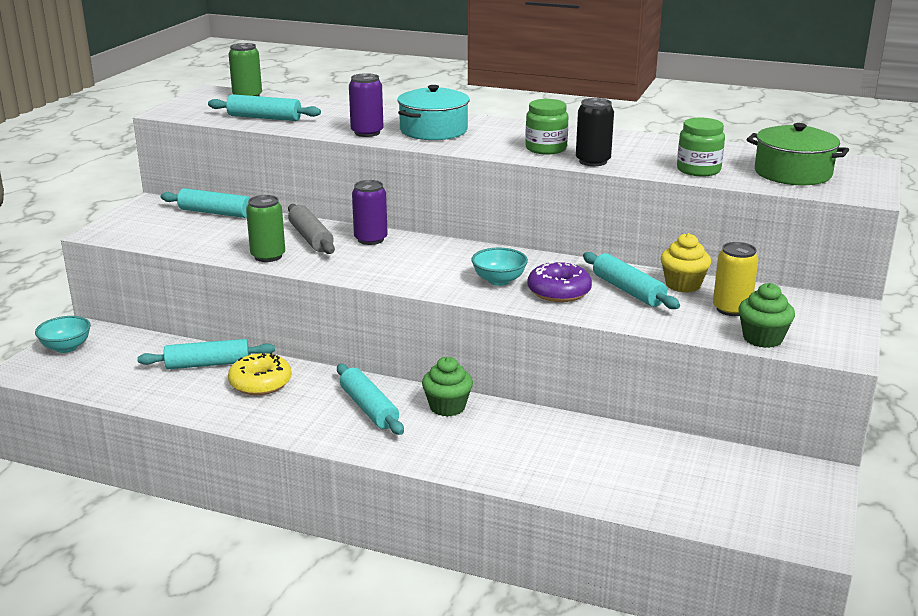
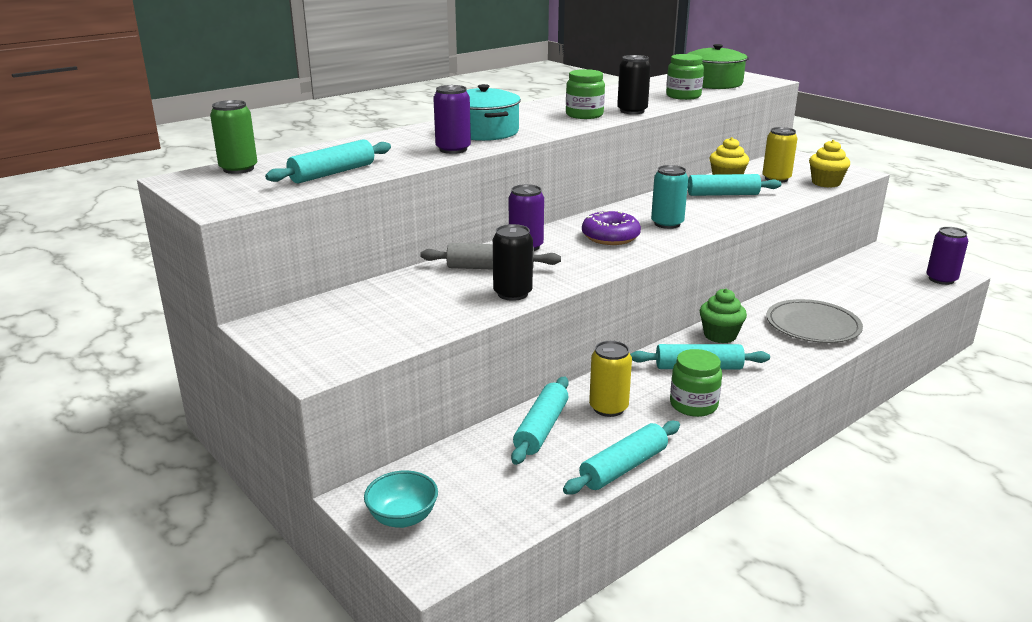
camera: 60 degrees left, 0 degrees up
turquoise rolling pin [160,188,250,218] -> turquoise rolling pin moved to [563,421,680,495]
yellow donut [228,353,291,395] -> yellow can [589,341,632,417]
green can [246,195,285,262] -> black can [493,224,533,301]
turquoise bowl [471,248,528,286] -> turquoise can [651,165,688,229]
purple donut [527,261,592,302] -> purple donut moved to [582,211,641,245]
green cupcake [738,283,795,348] -> yellow cupcake [809,140,850,188]
none -> green jar [670,349,722,417]
none -> grey plate [766,299,863,343]
none -> purple can [926,227,968,285]

